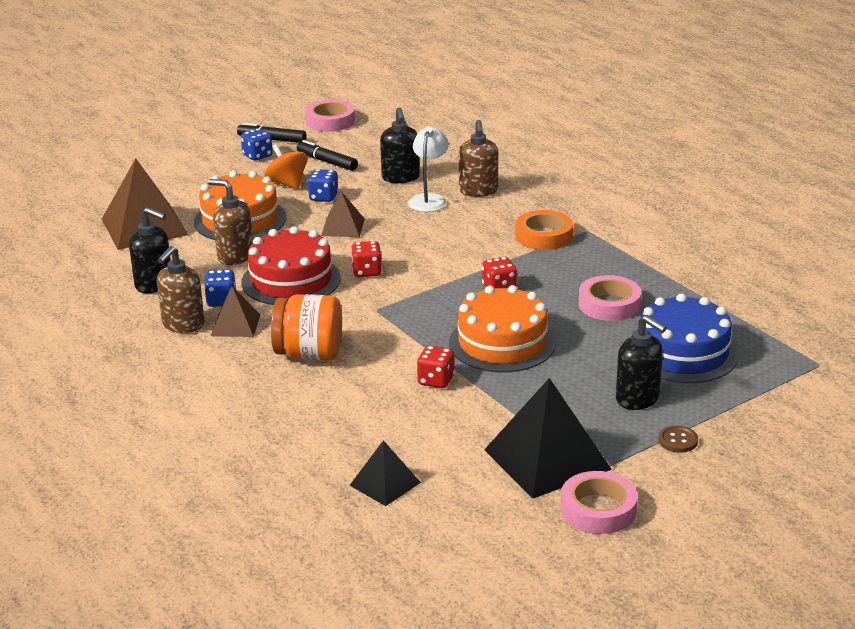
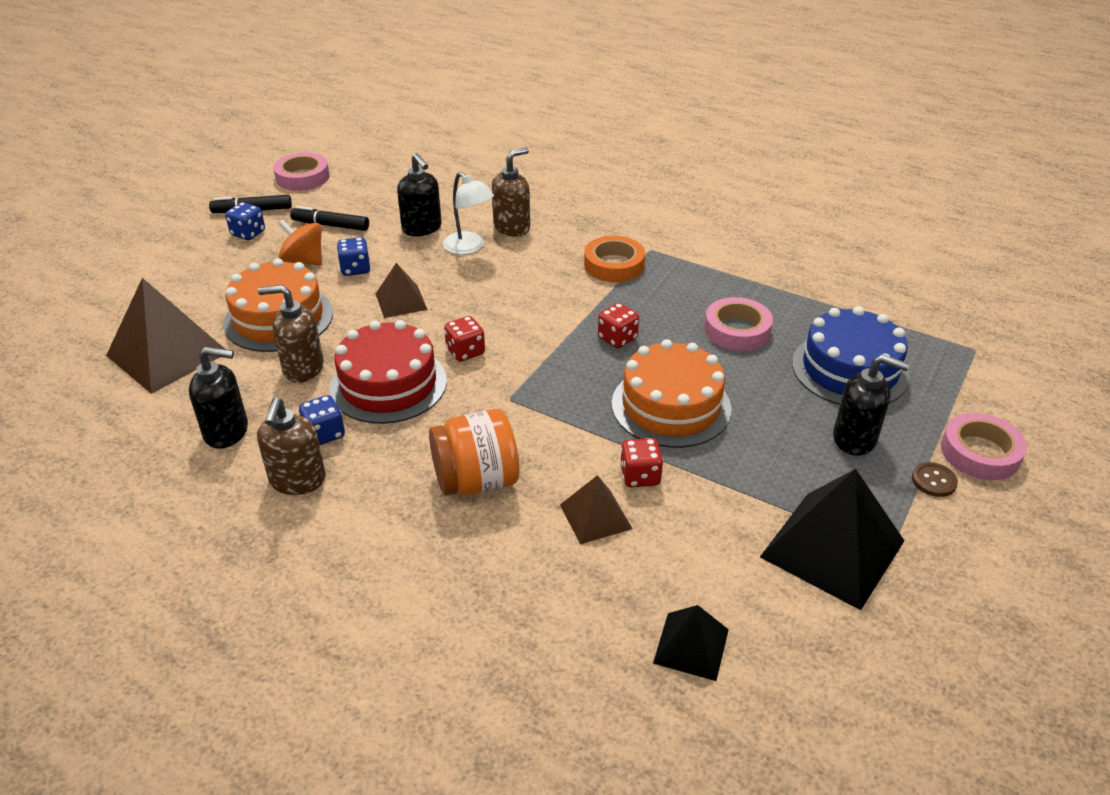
camera: 25 degrees left, 10 degrees up
brown pyramid [211,286,261,337] -> brown pyramid moved to [560,475,632,544]
white lamp [408,127,449,212] -> white lamp turned 150 degrees clockwise [443,172,494,255]
brown soap dispenser [459,120,498,197] -> brown soap dispenser turned 105 degrees counterclockwise [492,147,530,237]
pink tape [561,471,638,534] -> pink tape moved to [941,413,1027,480]

